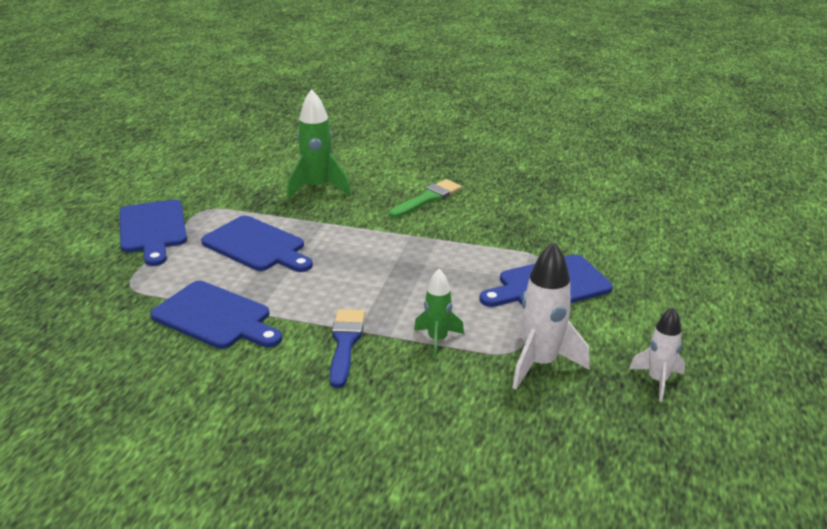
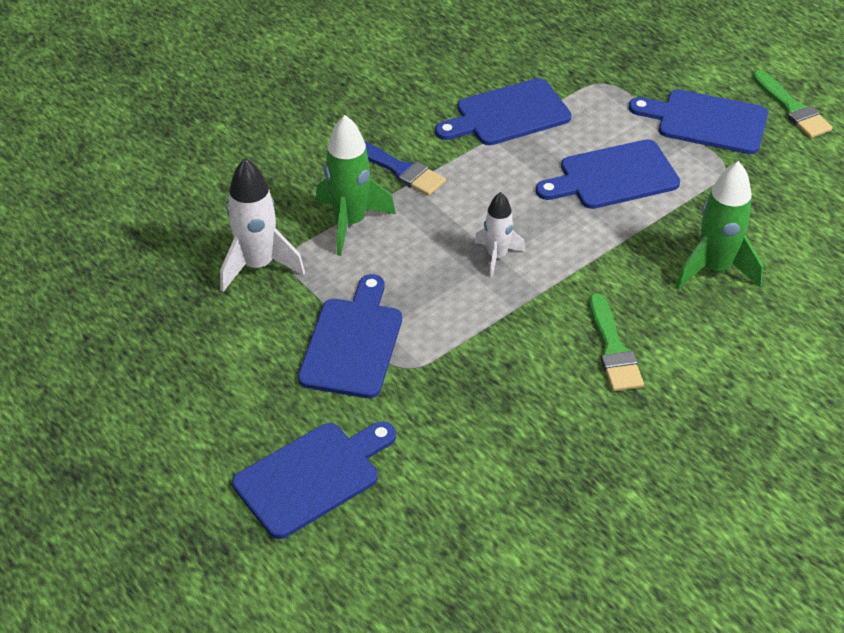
camera: 125 degrees right, 15 degrees up
green rocket [414,269,464,358] -> green rocket [316,115,396,256], size x1.61
white rocket [629,307,685,402] -> white rocket moved to [474,192,526,278]
none -> blue cutting board [232,422,396,539]
none -> green brush [753,70,833,138]

